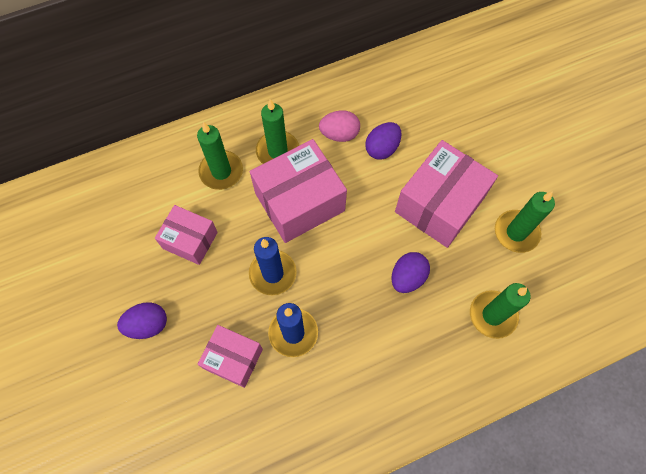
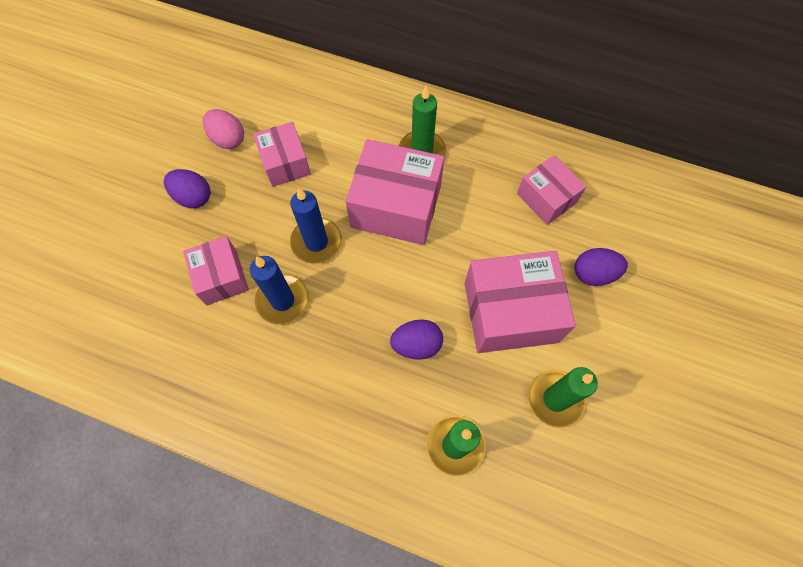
camera: 45 degrees right, 0 degrees up
green candle [197,122,243,190] -> none
pink egg [319,110,360,142] -> pink egg moved to [203,109,244,149]
purple egg [365,122,402,159] -> purple egg moved to [574,248,628,286]
none -> pink box [517,155,587,225]

